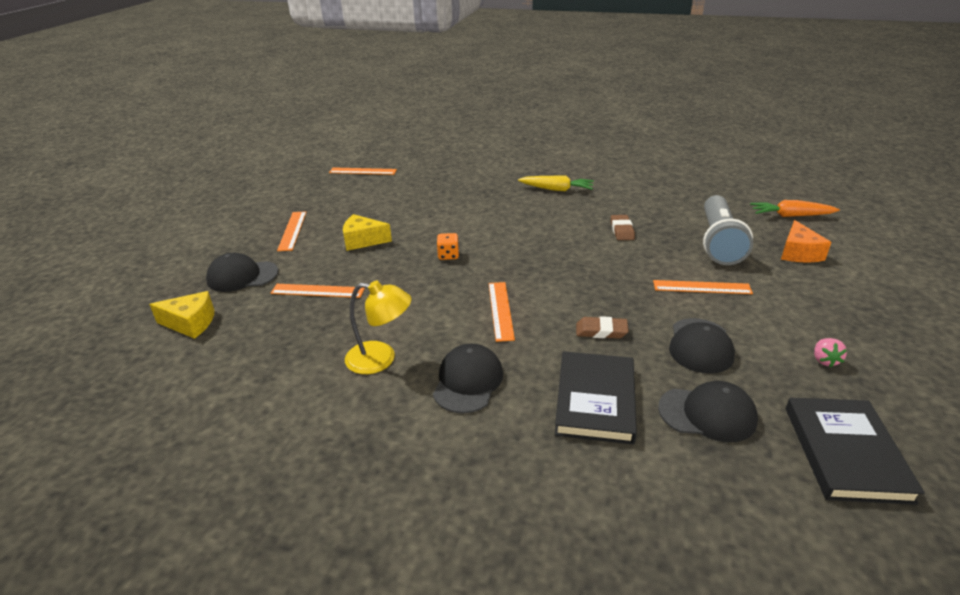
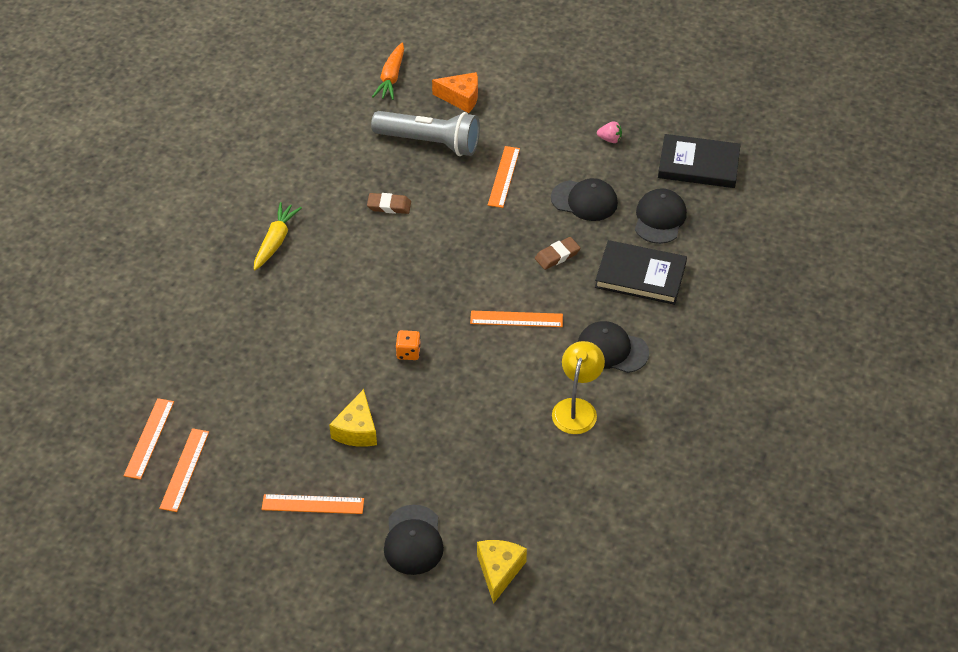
camera: 85 degrees left, 15 degrees up
orange ruler [271,284,365,298] -> orange ruler moved to [159,428,209,512]
brown eraser [576,316,629,338] -> brown eraser turned 45 degrees clockwise [535,237,580,270]

